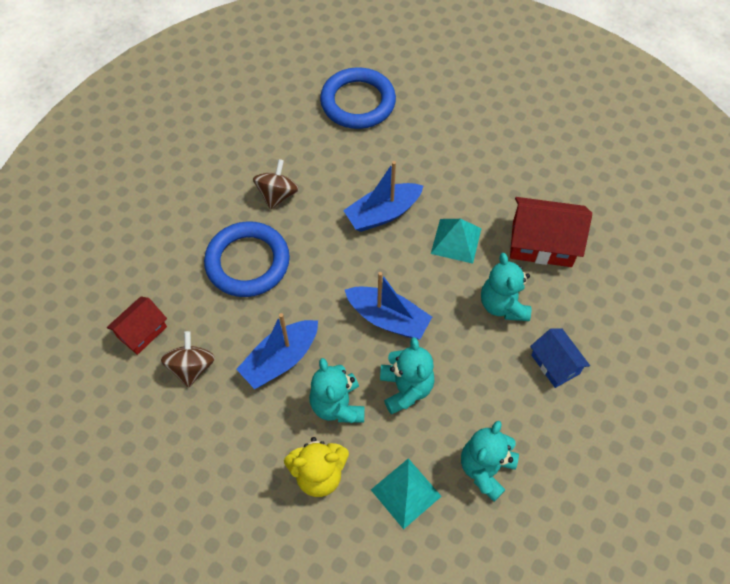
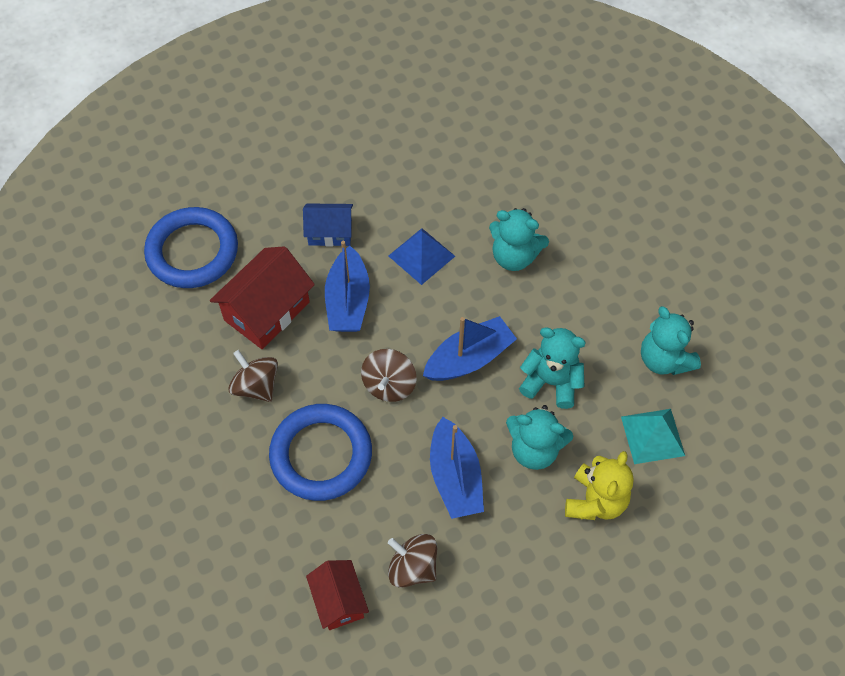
camera: 60 degrees left, 0 degrees up
turquoise pyramid [431,219,482,264] -> blue pyramid [389,228,455,285]
red house [510,197,592,267] -> red house moved to [210,246,315,349]
blue house [530,328,590,388] -> blue house moved to [303,204,353,246]
none -> brown spinning top [361,349,417,402]

